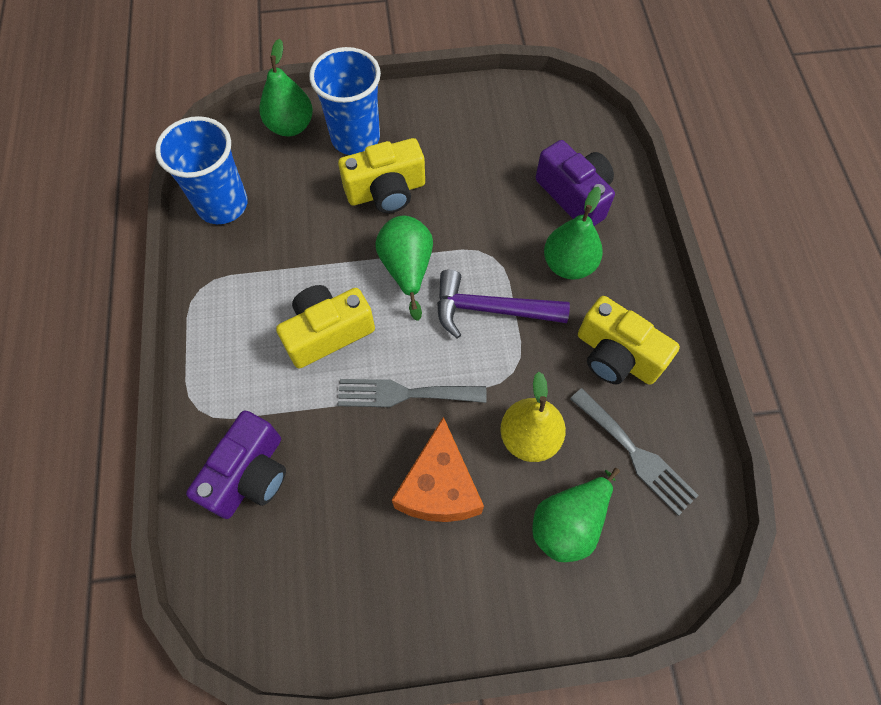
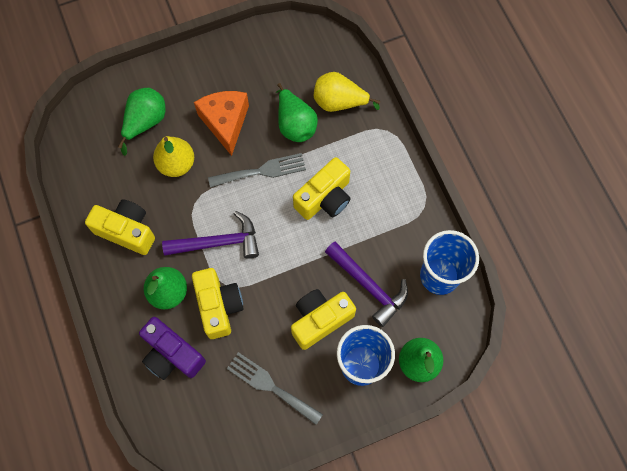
camera: 165 degrees right, 5 degrees up
purple camera [186,410,286,519] -> yellow pear [314,72,380,112]
green pear [375,216,433,321] -> green pear moved to [276,83,318,142]
grey fork [570,388,699,516] -> grey fork moved to [227,352,323,425]
none -> yellow camera [192,268,244,339]
none -> purple hammer [325,242,408,327]

